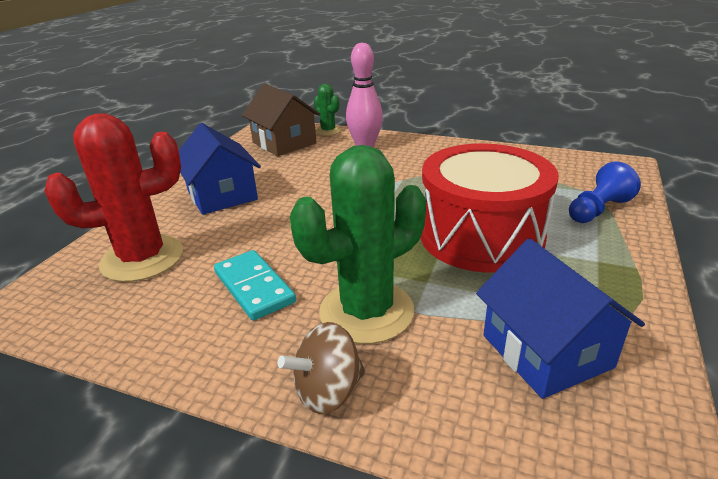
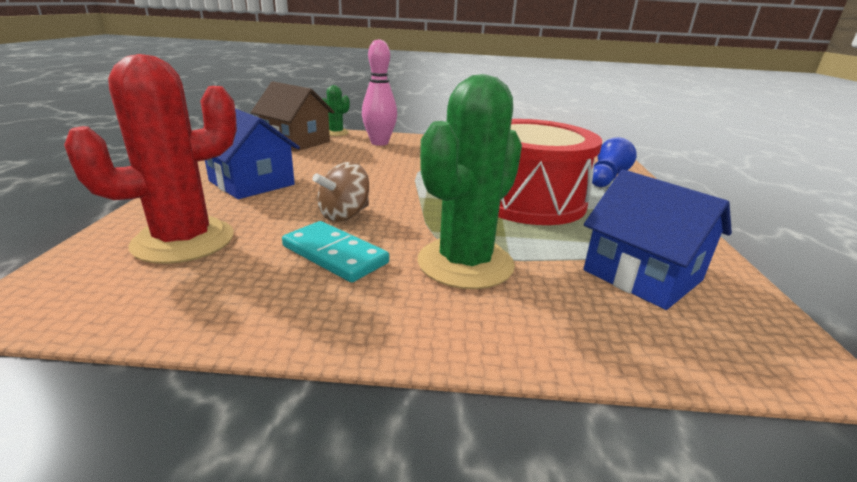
camera: 20 degrees left, 5 degrees down
brown spinning top [277,322,365,414] -> brown spinning top moved to [312,162,369,222]

